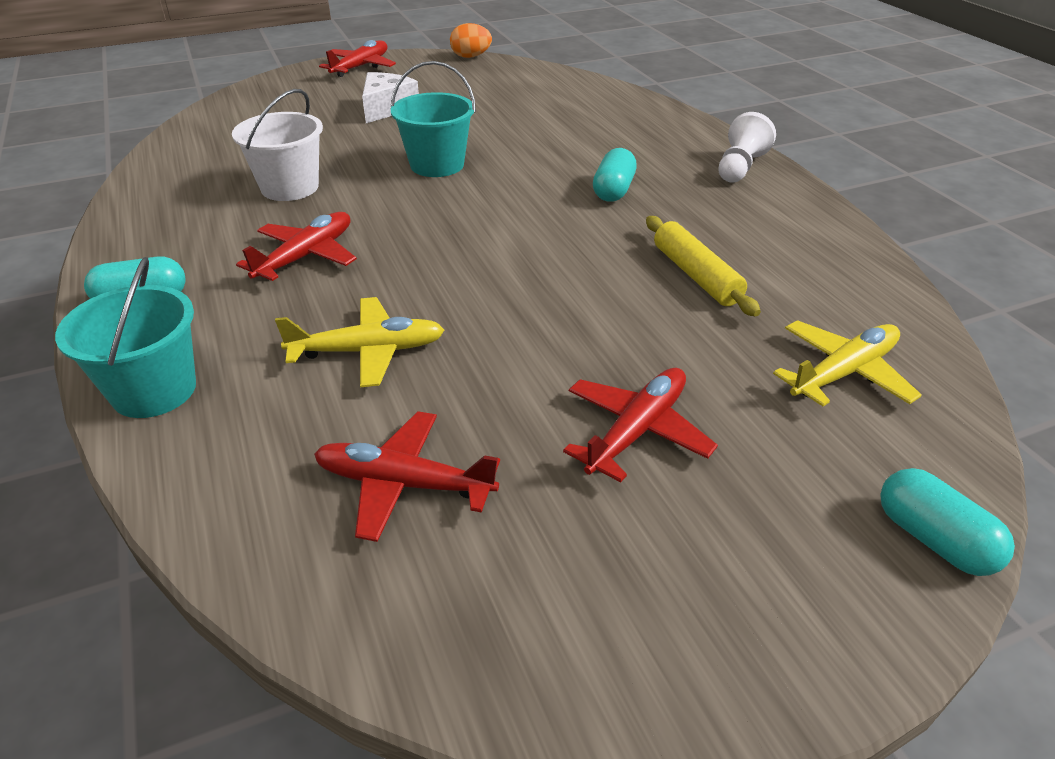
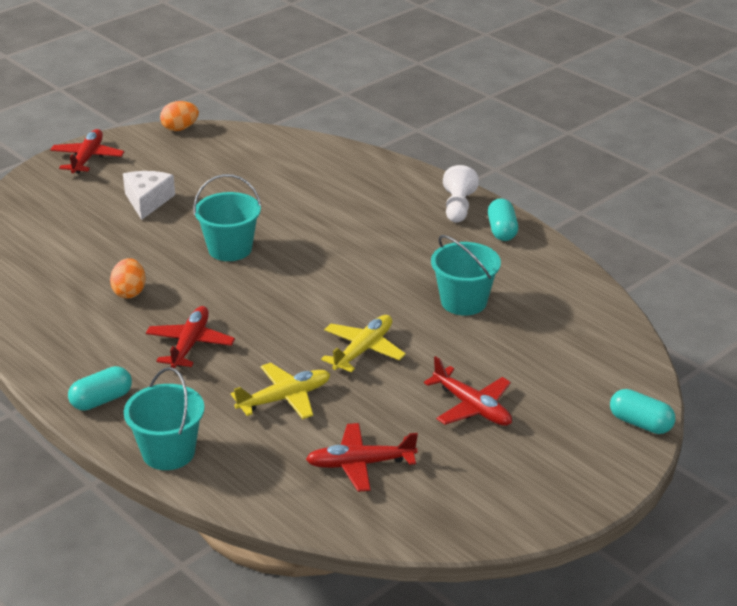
camera: 20 degrees left, 5 degrees down
white bucket [232,89,323,201] -> orange egg [110,258,146,299]
red plane [563,368,718,482] -> red plane turned 120 degrees clockwise [424,356,512,426]
turquoise capsule [593,148,637,202] -> turquoise capsule moved to [488,198,518,241]
yellow rolling pin [646,216,761,316] -> turquoise bucket [431,235,501,316]
yellow plane [773,320,922,406] -> yellow plane moved to [321,315,406,373]

